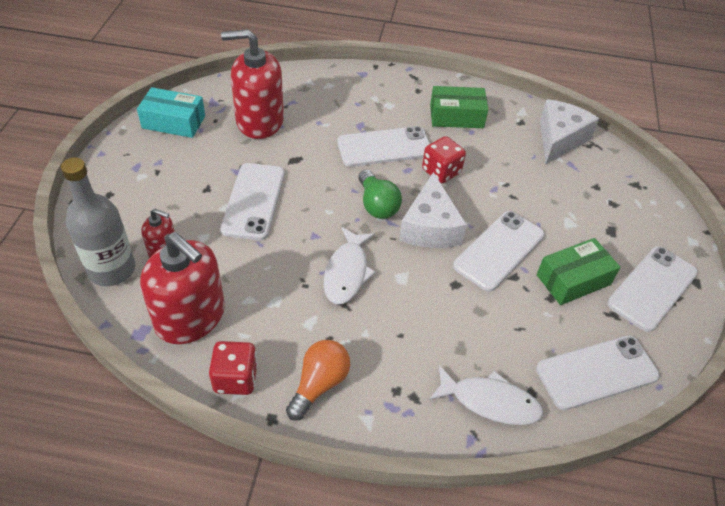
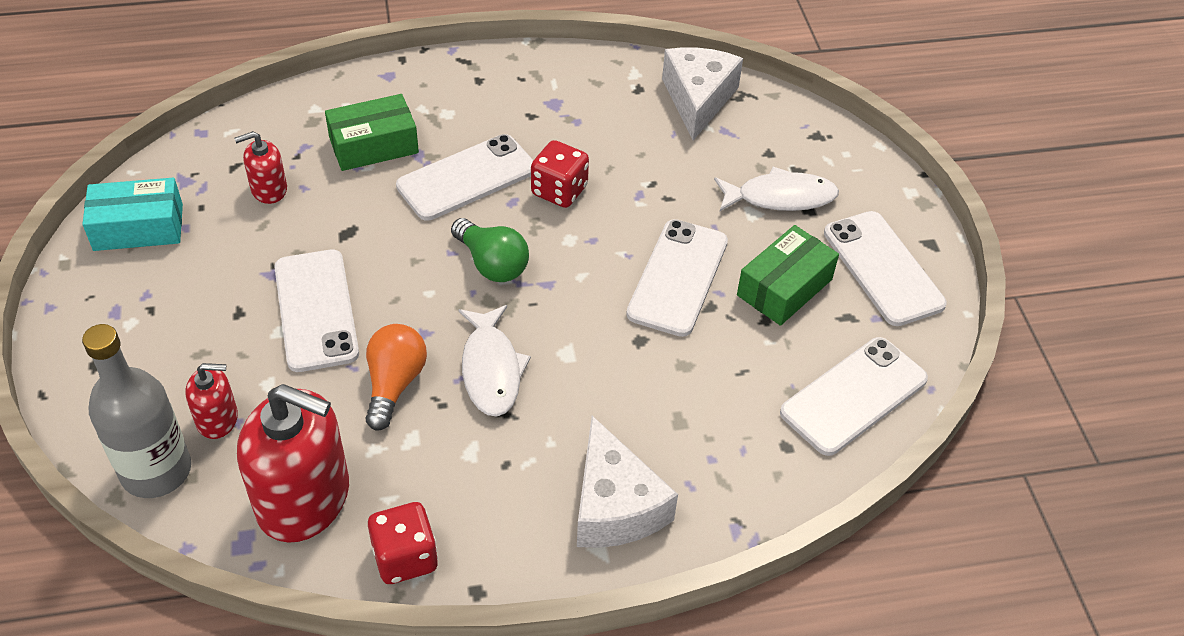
camera: 20 degrees left, 0 degrees up
red soap dispenser [221,29,284,139] -> red soap dispenser [234,131,287,204], size x0.49
orange light bulb [286,340,350,421] -> orange light bulb moved to [366,324,427,430]
white cheese [399,172,467,248] -> white cheese moved to [577,416,678,548]
white fish [429,365,543,425] -> white fish moved to [714,167,839,211]
green box [430,86,488,128] -> green box moved to [325,94,419,171]
white phone [607,246,698,332] -> white phone turned 45 degrees counterclockwise [824,211,947,326]

